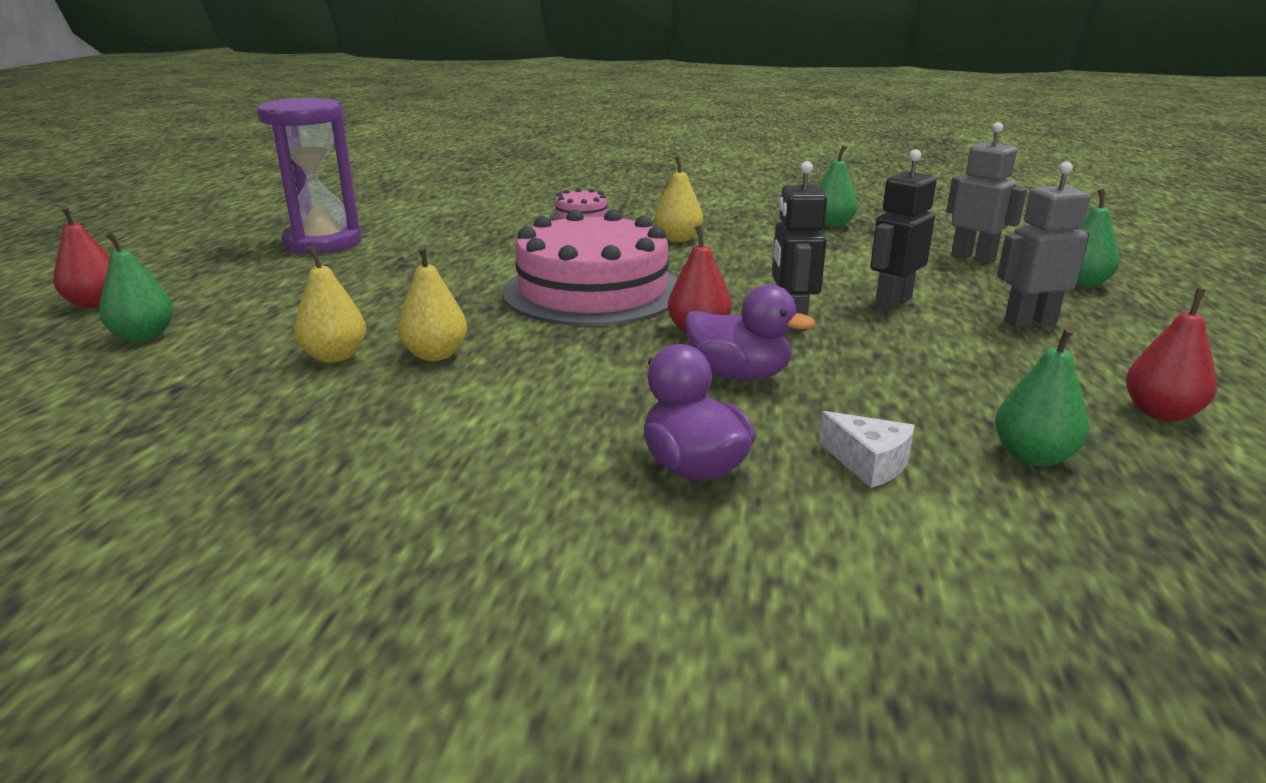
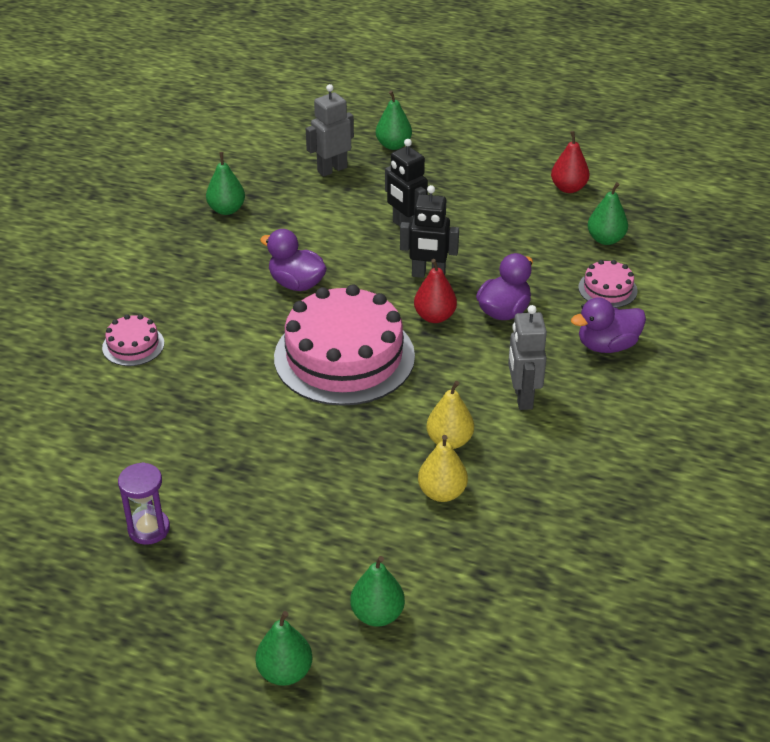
camera: 80 degrees left, 15 degrees up
red pear [53,206,110,308] -> green pear [255,611,313,686]
purple hourglass [257,98,361,254] -> purple hourglass [118,462,170,545], size x0.53
yellow pear [655,156,703,242] -> none
white cheese [818,411,915,488] -> pink cake [578,260,637,308]
grey robot [997,161,1090,328] -> grey robot moved to [508,305,547,410]
none -> purple duck [260,229,327,291]

